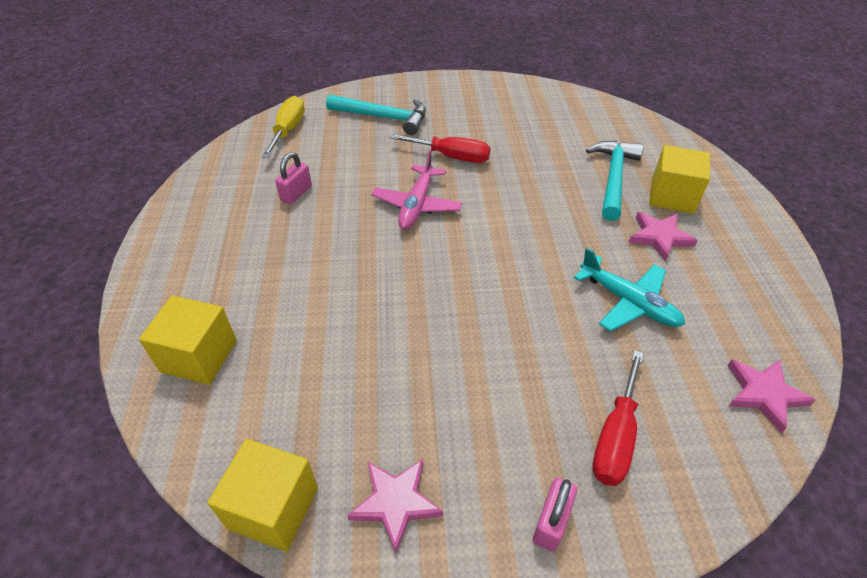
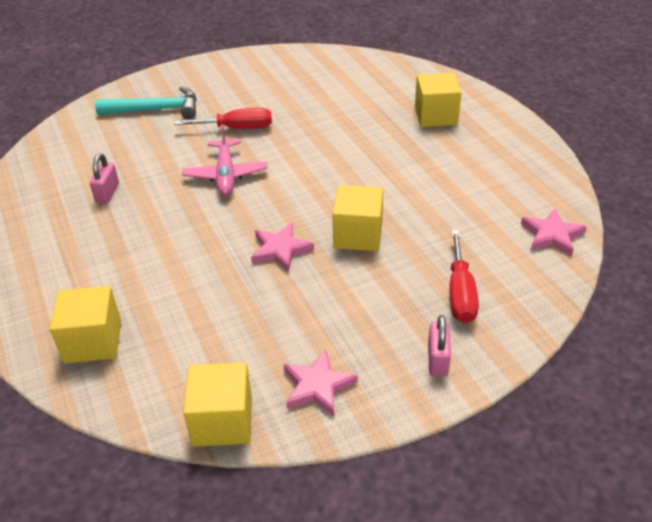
camera: 20 degrees left, 5 degrees down
yellow screwdriver [262,96,305,158] -> none
turquoise plane [574,248,685,332] -> none
turquoise hammer [586,141,644,221] -> none
pink star [628,212,698,262] -> pink star moved to [251,222,314,272]
none -> yellow cube [333,185,384,251]

